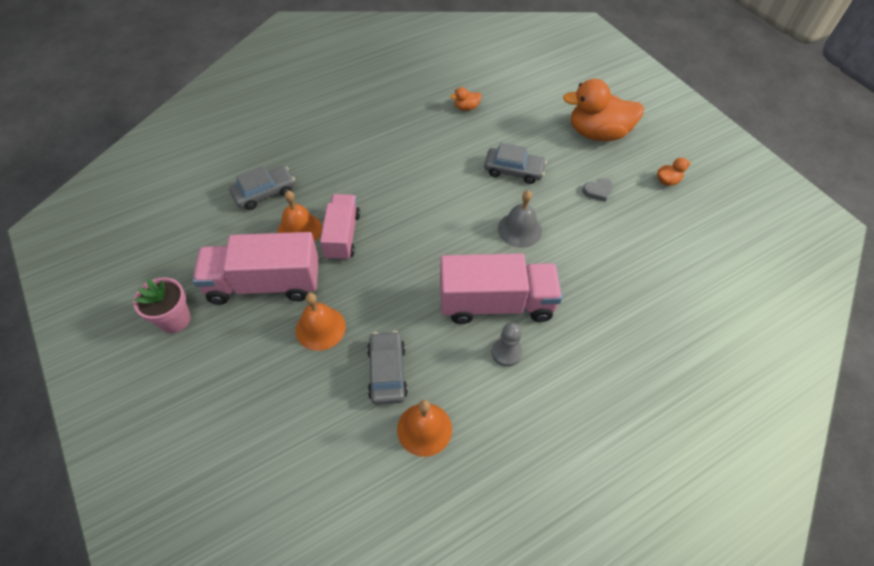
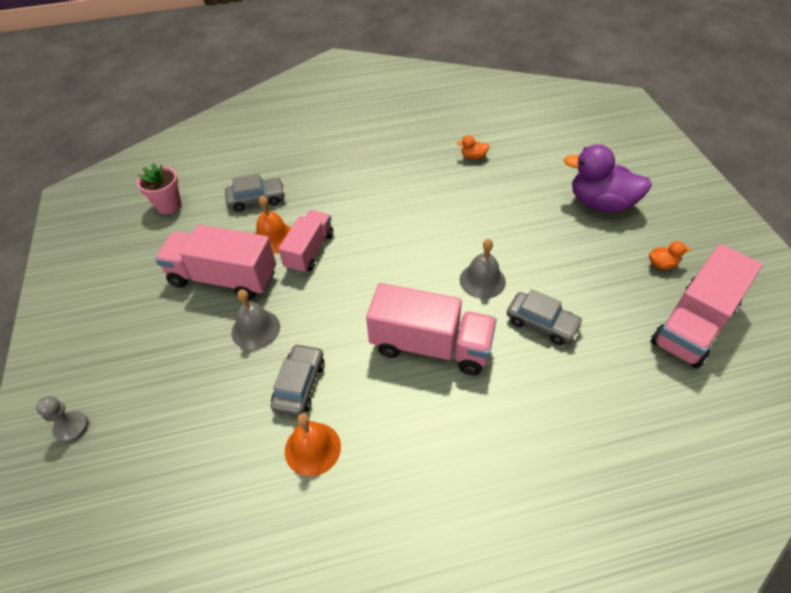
camera: 20 degrees right, 5 degrees down
pink flower pot [133,277,191,333] -> pink flower pot moved to [137,163,181,214]
orange bell [296,293,346,351] -> grey bell [232,289,280,350]
grey car [484,143,547,184] -> grey car moved to [507,289,583,345]
grey pawn [491,323,522,367] -> grey pawn moved to [36,396,89,443]
orange duck [563,79,644,141] -> purple duck [564,144,652,213]
grey heart [582,178,613,202] -> none
none -> pink truck [651,244,763,369]

